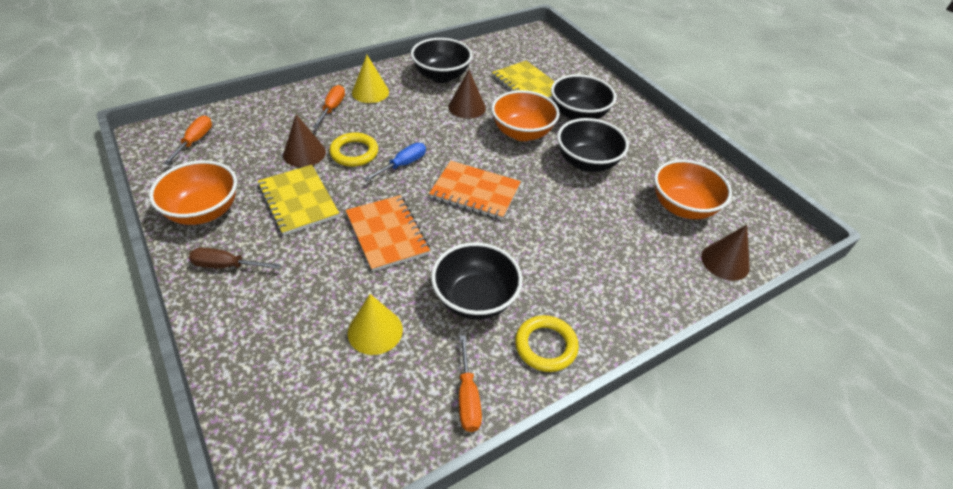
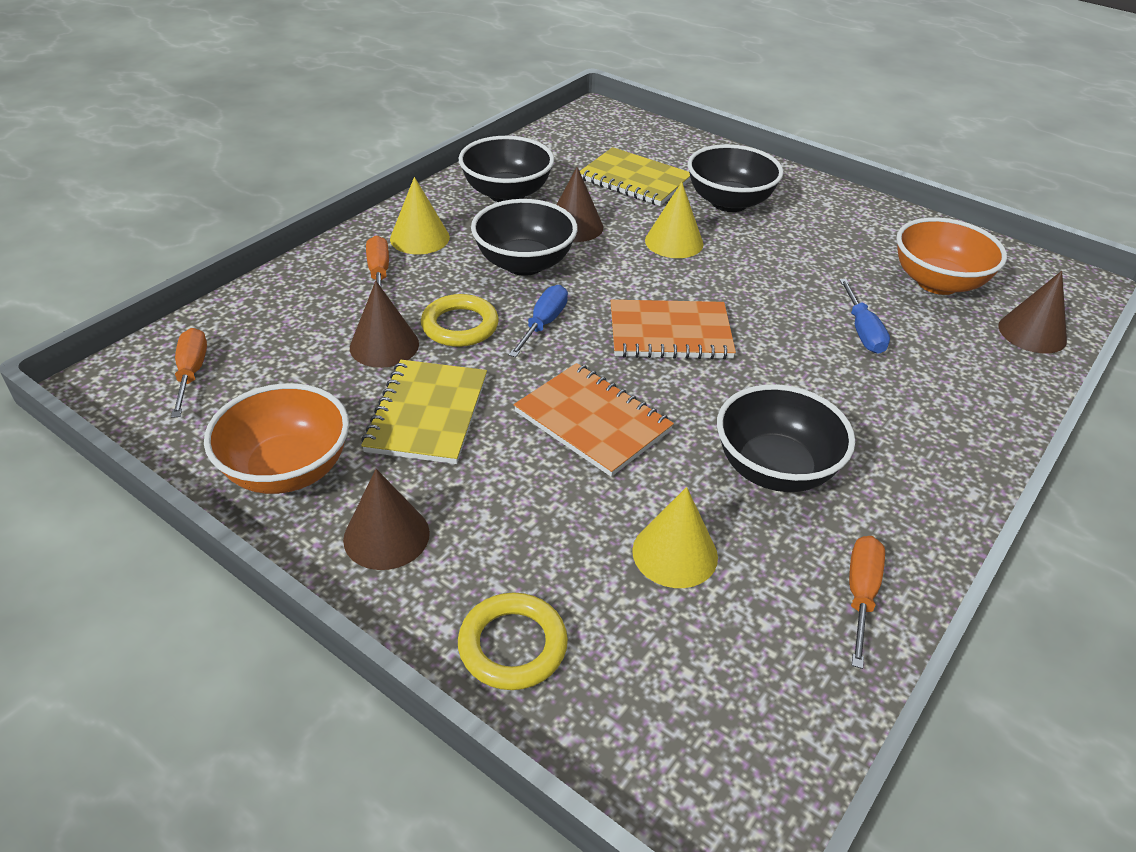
camera: 20 degrees left, 5 degrees down
brown screwdriver [189,247,281,269] -> brown cone [343,469,430,570]
yellow notebook [258,165,339,236] -> yellow notebook turned 60 degrees clockwise [361,360,487,464]
orange screwdriver [459,335,482,432] -> orange screwdriver turned 135 degrees counterclockwise [849,536,885,669]
orange bowl [491,90,559,141] -> yellow cone [645,182,704,258]
yellow ring [515,315,579,372] -> yellow ring moved to [458,593,568,690]
black bowl [557,118,629,172] -> black bowl moved to [471,199,578,276]
none -> blue screwdriver [839,279,890,354]

